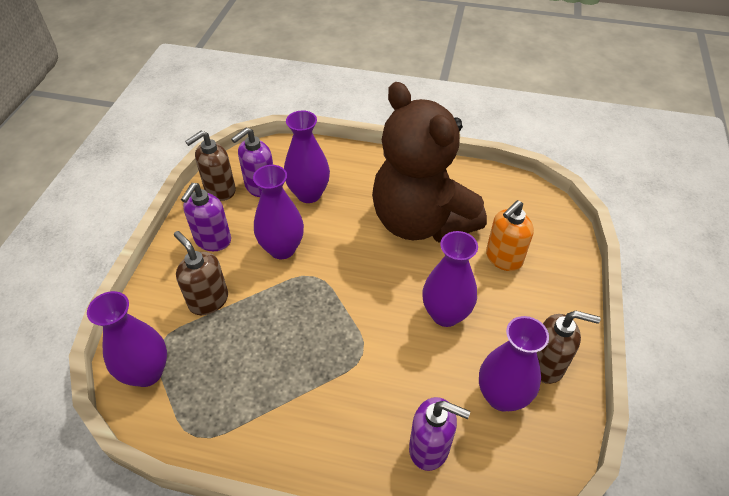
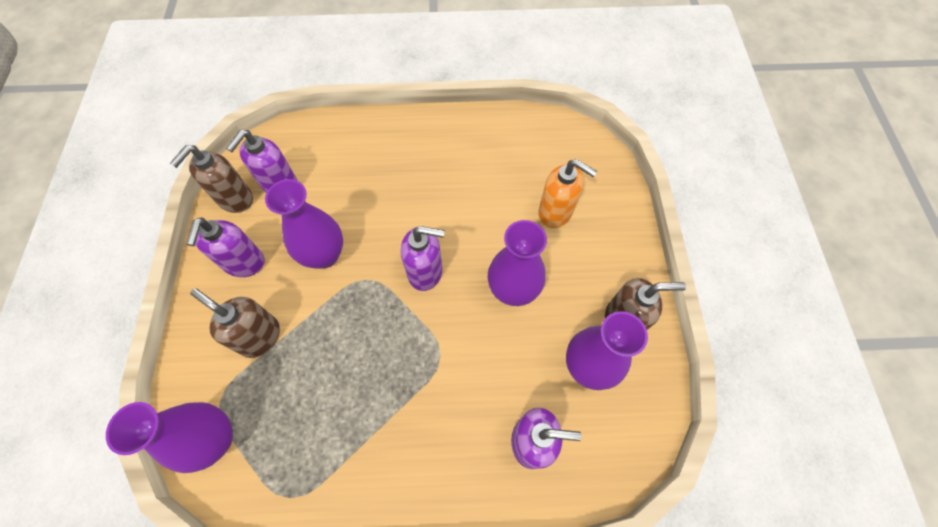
camera: 15 degrees left, 15 degrees up
purple vase [284,110,330,203] -> none
brown teddy bear [372,82,487,243] -> none
orange soap dispenser [486,200,534,271] -> orange soap dispenser turned 90 degrees counterclockwise [538,159,597,228]
none -> purple soap dispenser [401,226,445,291]

